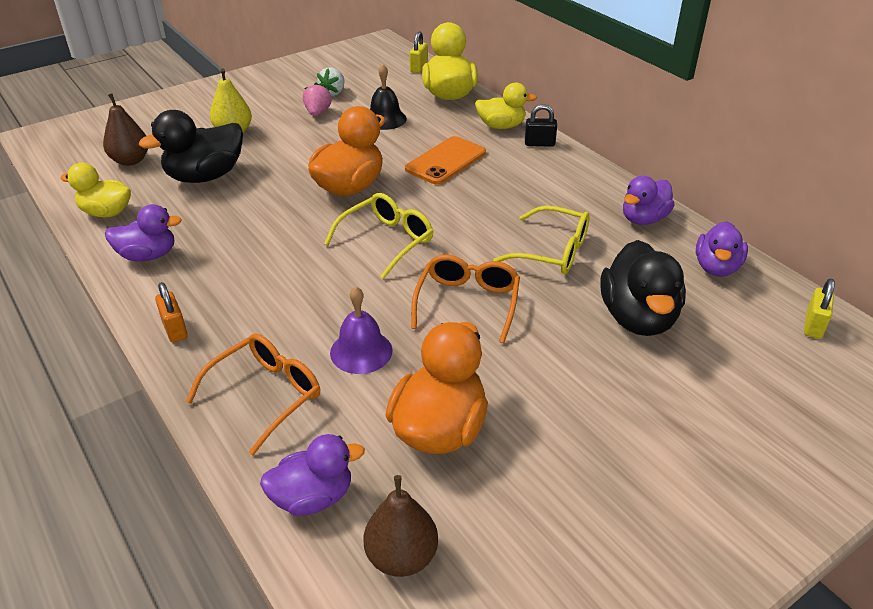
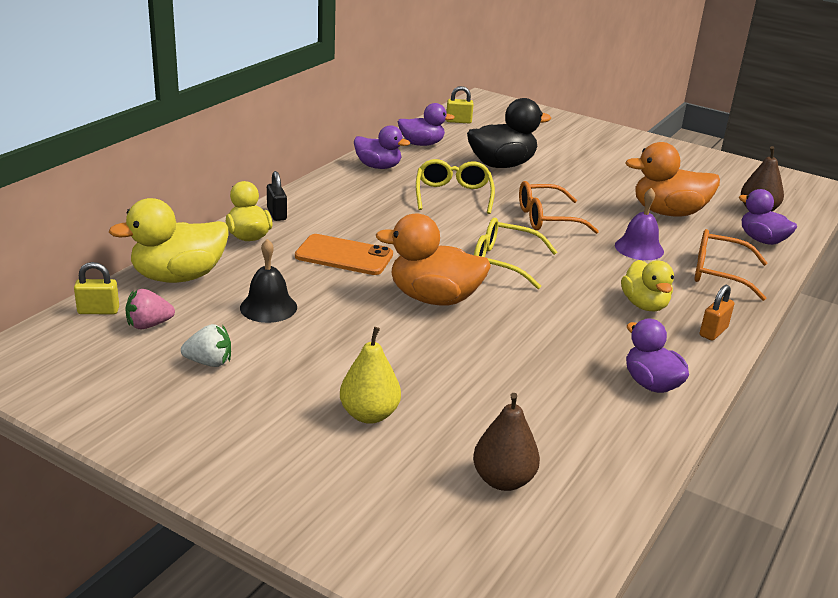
camera: 115 degrees left, 10 degrees down
yellow duck [60,163,131,217] -> yellow duck moved to [621,260,674,312]
black duck [139,110,243,183] -> none
pink strawberry [303,83,332,116] -> pink strawberry moved to [125,289,175,329]

